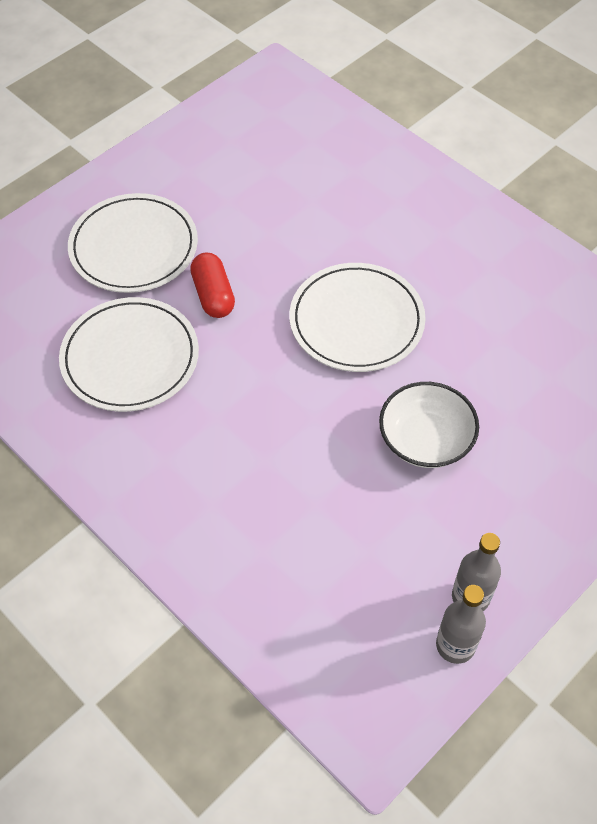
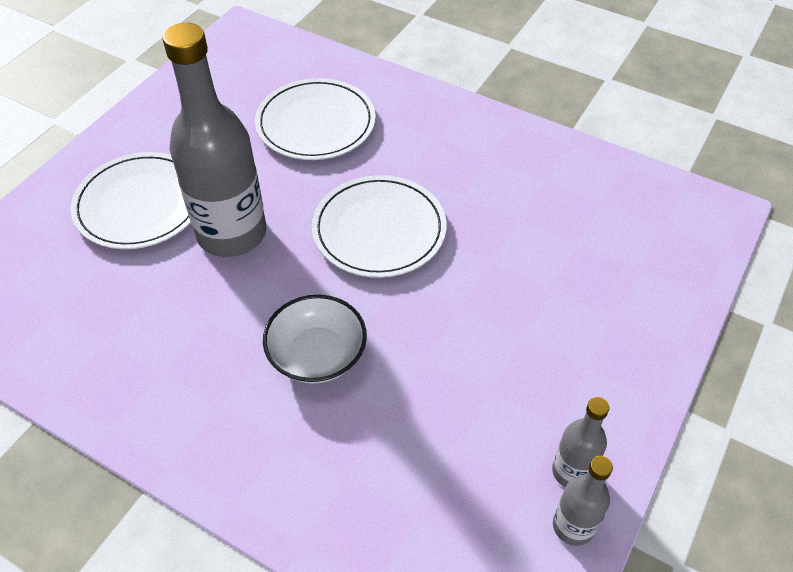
camera: 15 degrees left, 5 degrees down
white plate [59,297,199,412] -> white plate moved to [255,78,376,160]
red capsule [190,253,235,318] -> grey bottle [162,23,266,257]
white bowl [379,382,479,468] -> white bowl moved to [263,295,367,384]

